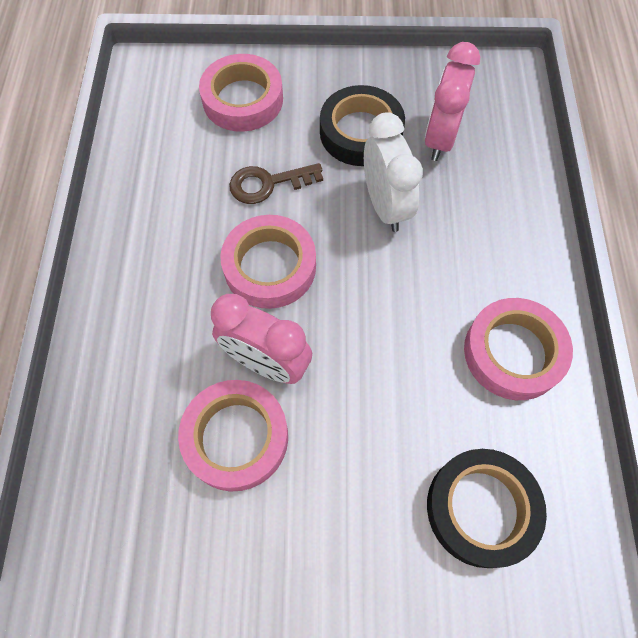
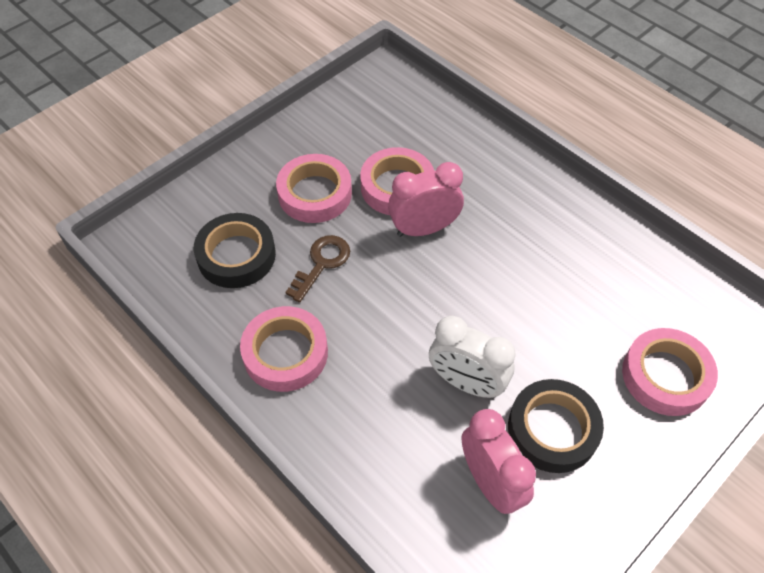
camera: 135 degrees right, 10 degrees down
pink tape [220,215,316,309] -> pink tape moved to [276,154,352,223]
brown key [229,163,323,204] -> brown key moved to [285,235,350,303]

